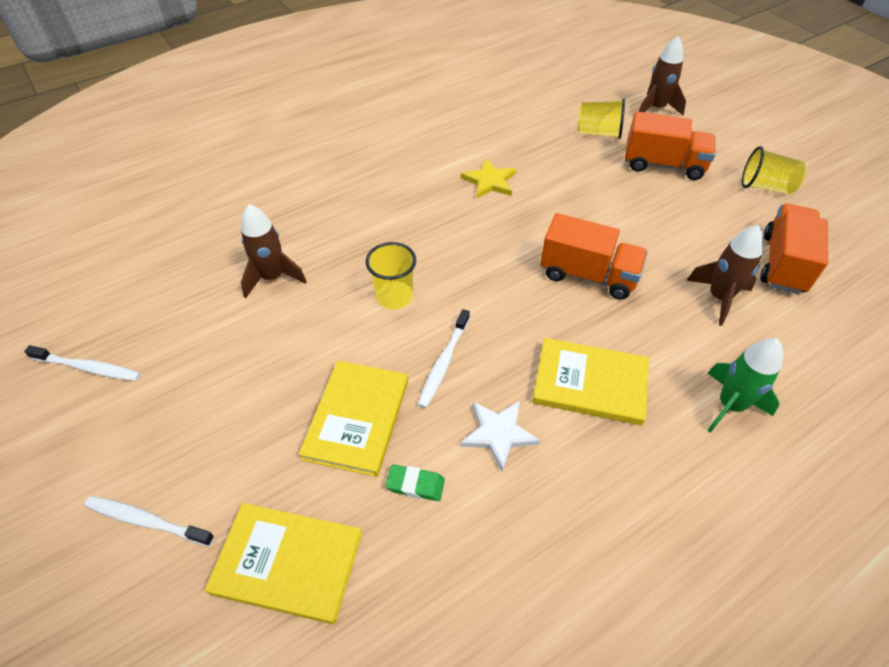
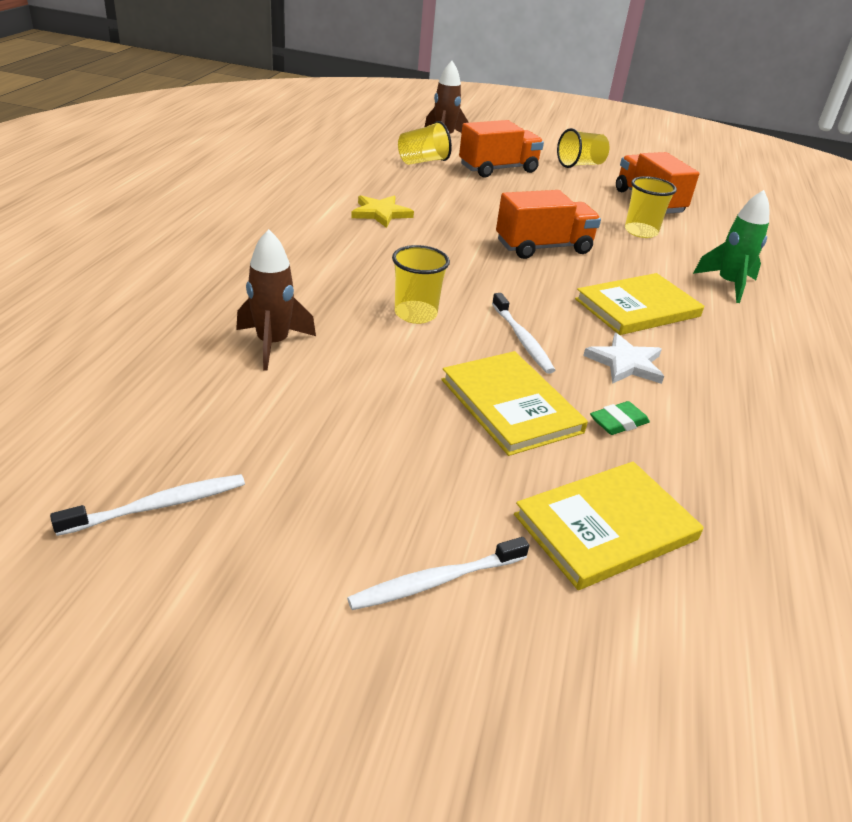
camera: 45 degrees left, 15 degrees down
brown rocket [686,225,764,326] -> yellow cup [625,176,677,238]

